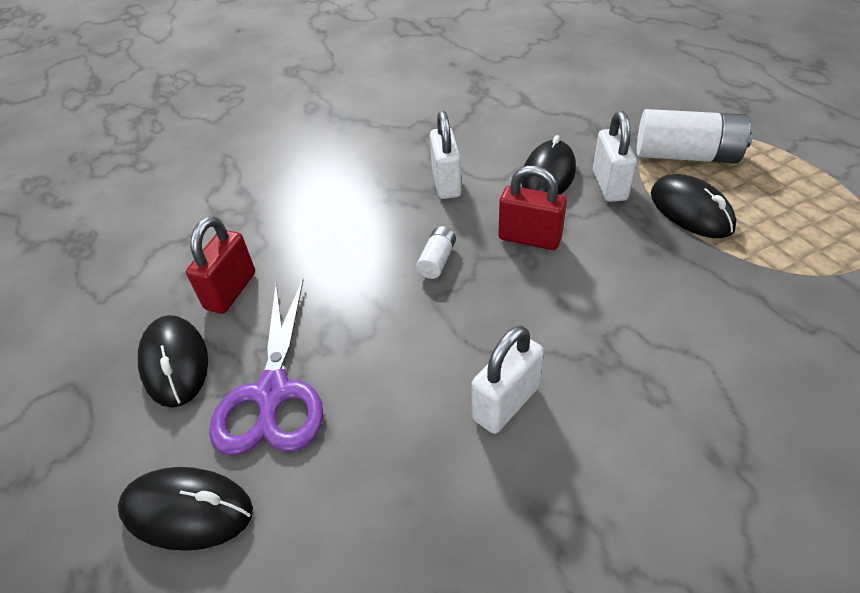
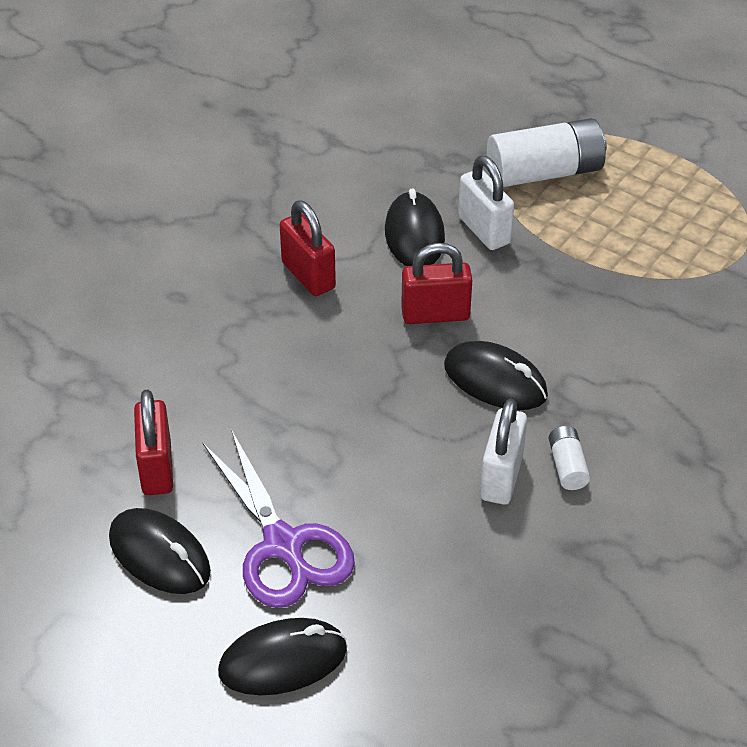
camera: 30 degrees left, 0 degrees up
white battery [416,226,456,279] -> white battery moved to [548,426,590,490]
white padlock [430,111,461,199] -> red padlock [280,200,336,296]
black mouse [651,174,736,238] -> black mouse moved to [444,341,548,410]

